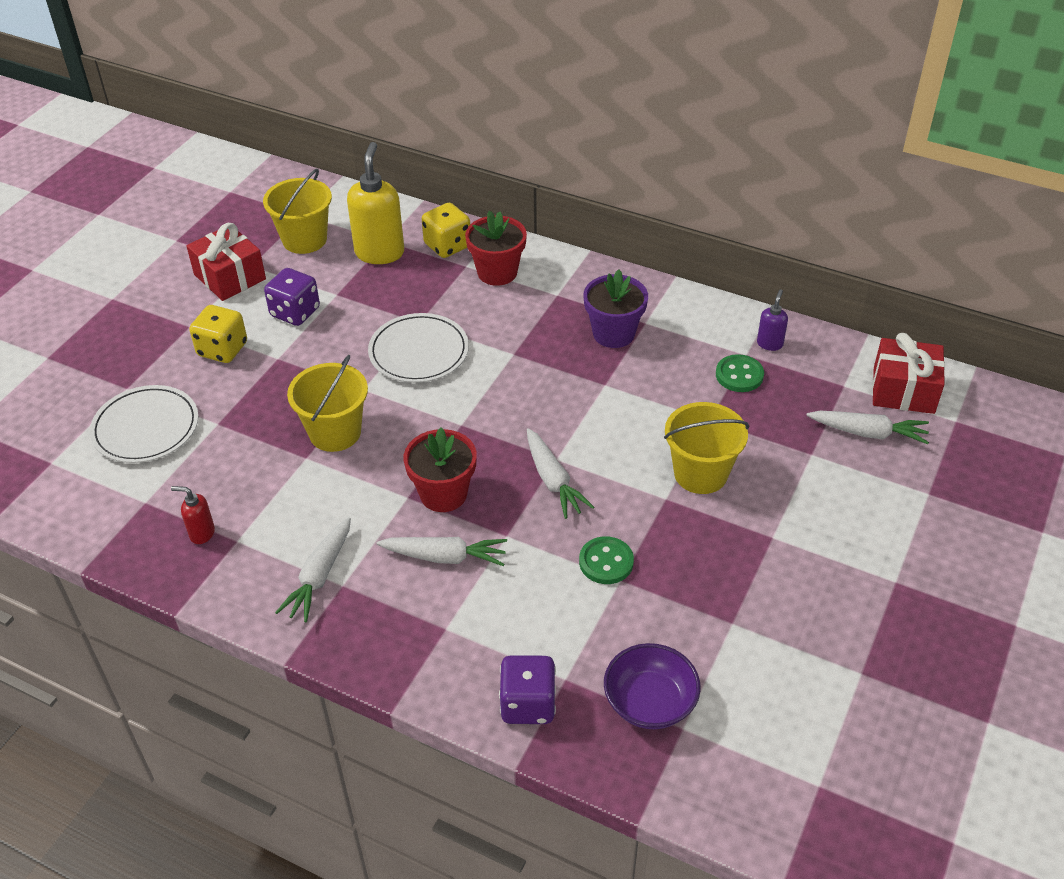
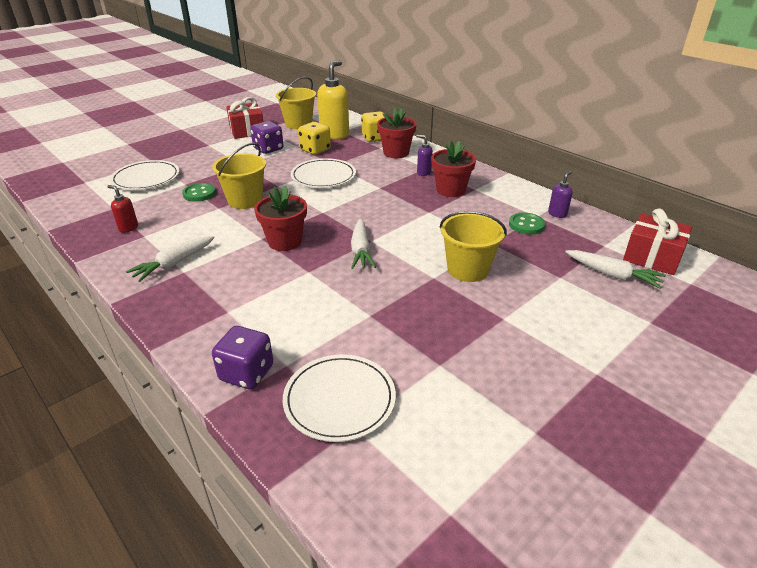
camera: 20 degrees right, 10 degrees down
yellow dice [189,305,247,363] -> yellow dice moved to [298,122,331,155]
white carrot [376,537,507,566] -> none
green button [579,536,634,584] -> green button moved to [182,183,216,202]
purple flower pot [583,270,648,348] -> red flower pot [431,141,476,197]
purple bowl [604,643,701,729] -> white plate [283,354,396,442]
none -> purple soap dispenser [416,135,433,176]

